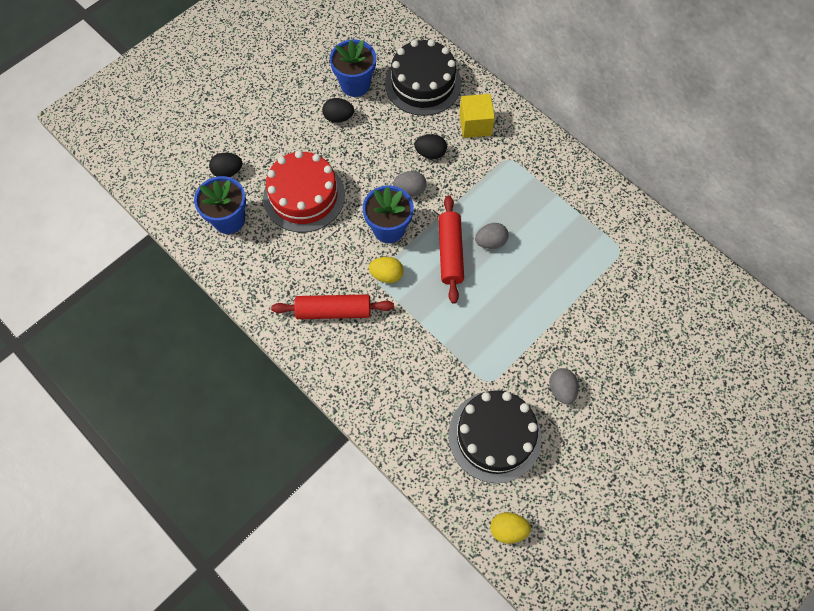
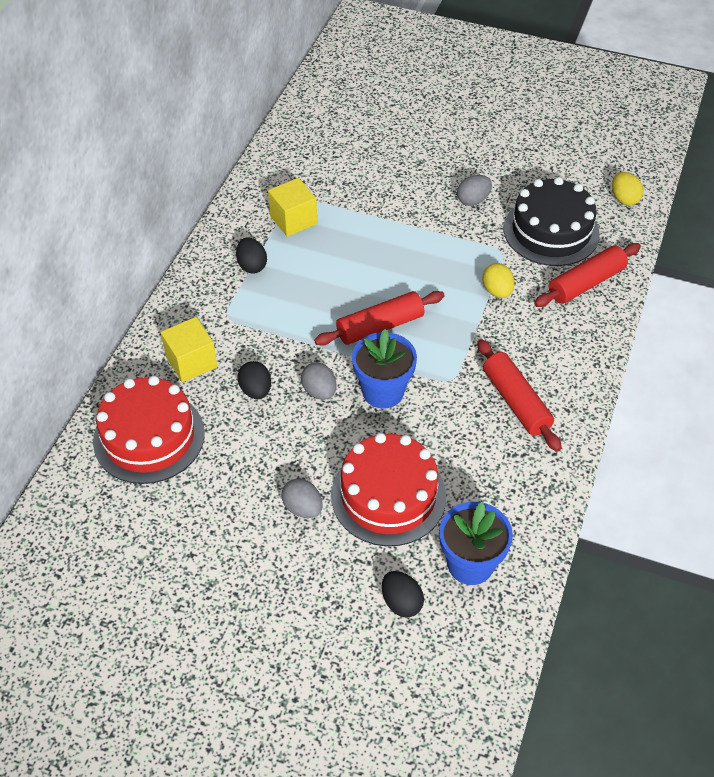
camera: 115 degrees left, 15 degrees down
black egg [322,98,354,123] -> black egg moved to [236,237,267,273]
blue flower pot [330,39,376,97] -> none
yellow egg [369,257,404,283] -> yellow egg moved to [482,263,515,298]
black cake [385,39,462,116] -> red cake [93,376,205,484]
grey egg [475,223,509,249] -> grey egg moved to [281,478,323,518]
none -> yellow cube [268,178,317,237]
none -> red rolling pin [534,243,641,307]

